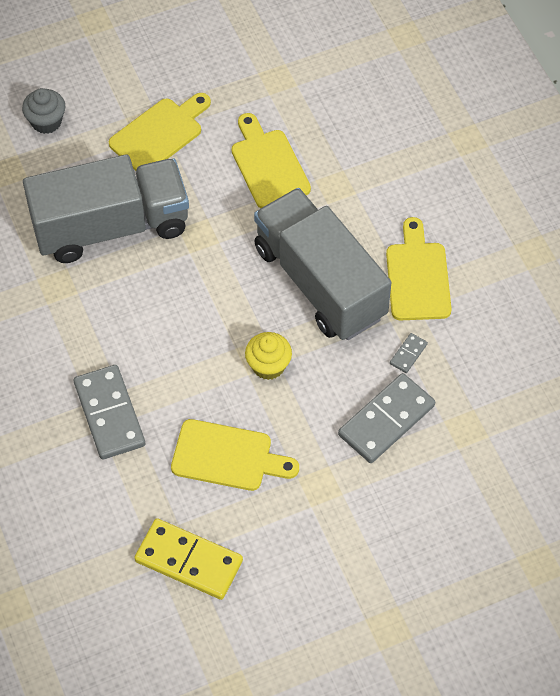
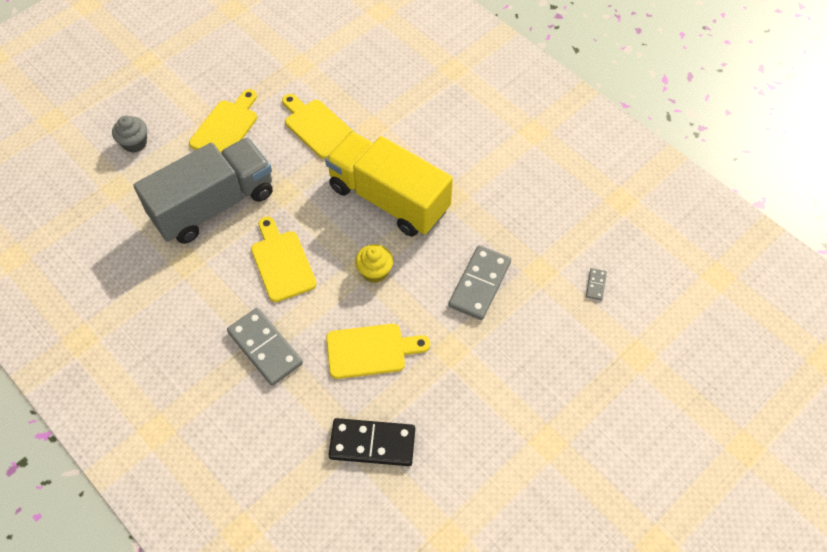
camera: 20 degrees left, 0 degrees up
yellow domino [134,518,243,600] -> black domino [329,418,415,466]
grey truck [254,188,392,340] -> yellow truck [325,132,453,237]
yellow cutting board [386,217,452,320] -> yellow cutting board moved to [251,216,317,302]
grey domino [390,333,428,373] -> grey domino moved to [586,268,607,301]

